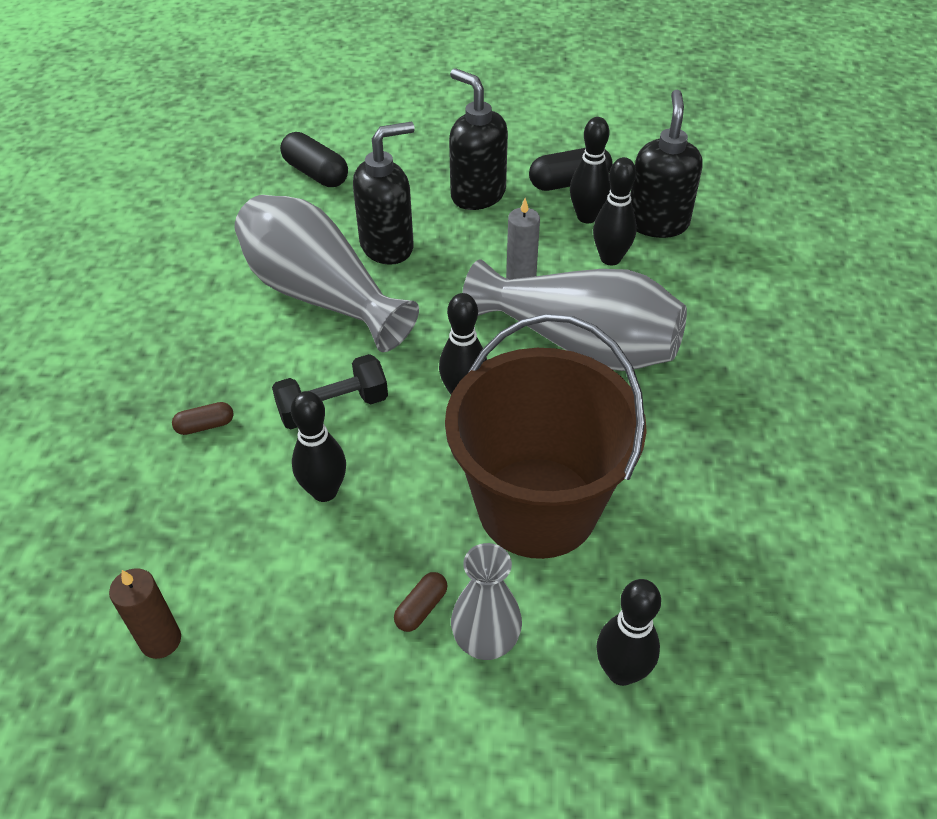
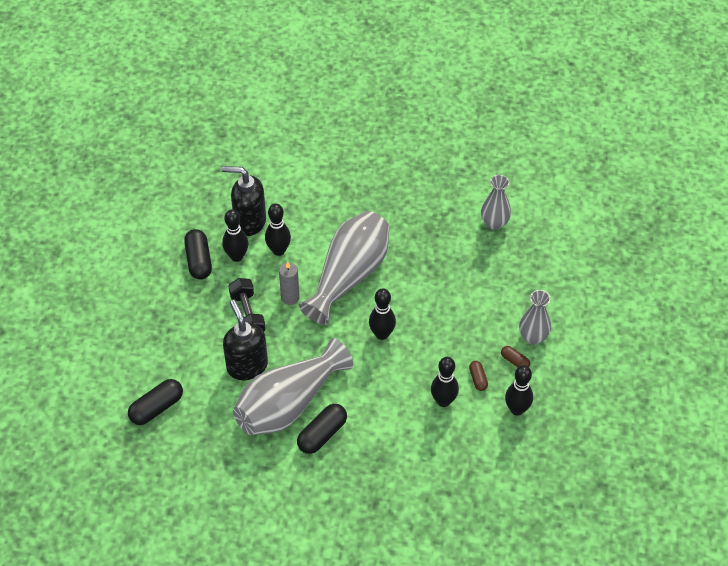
camera: 85 degrees left, 5 degrees up
brown candle [109,568,181,659] -> none
brown capsule [172,402,234,435] -> brown capsule moved to [469,361,488,391]
black dumbbell [272,354,388,429] -> black dumbbell moved to [228,278,266,331]
brown bucket [445,314,647,559] -> none
black soap dispenser [449,68,508,210] -> none
black bowling pin [596,579,661,686] -> black bowling pin moved to [505,365,533,416]
none -> black capsule [297,404,347,454]
none -> grey vase [481,175,511,230]

